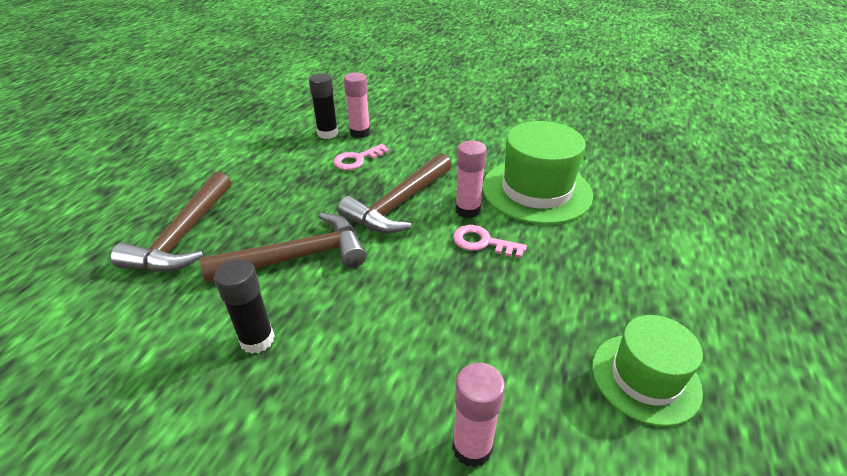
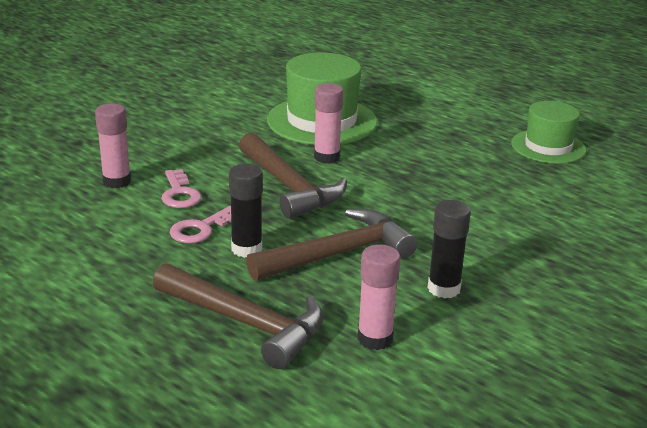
camera: 70 degrees left, 10 degrees down
brown hammer [200,213,367,283] -> brown hammer turned 60 degrees clockwise [246,209,418,281]
black glue stick [309,73,338,139] -> black glue stick moved to [229,164,263,258]
pink glue stick [452,363,505,467] -> pink glue stick moved to [358,244,401,350]
pink key [453,225,527,258] -> pink key moved to [170,206,231,244]

